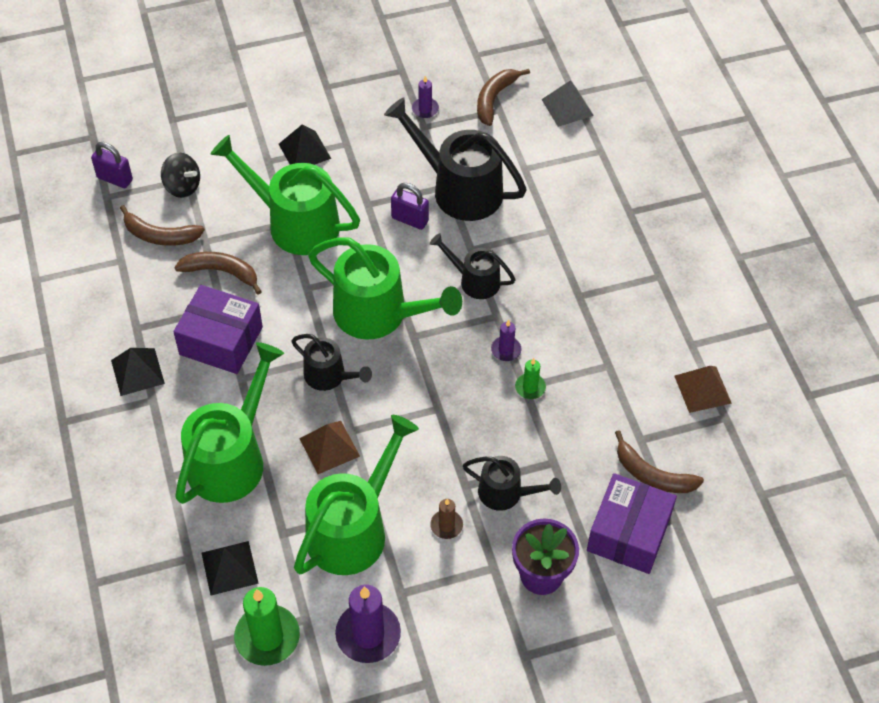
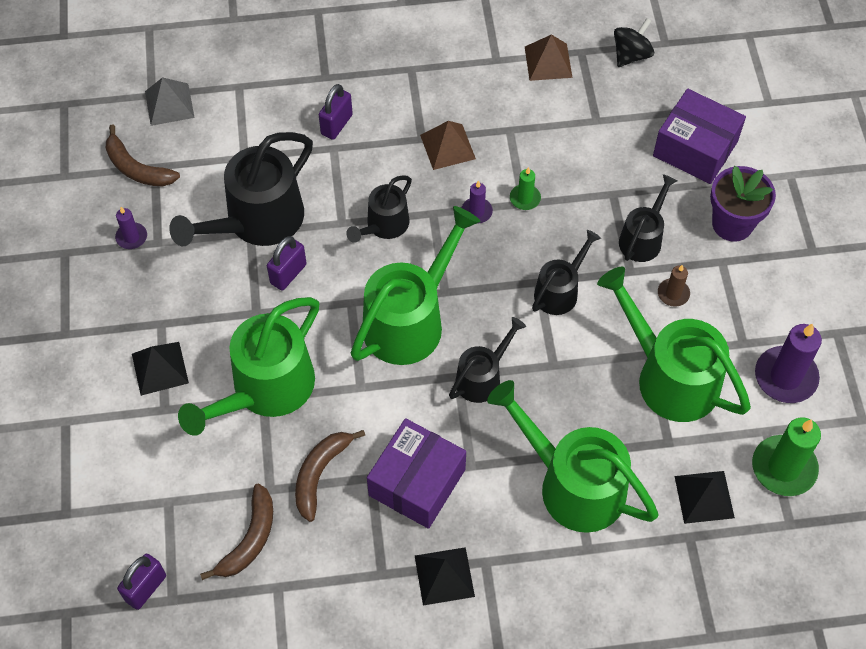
camera: 80 degrees left, 5 degrees up
black spinning top [161,153,200,198] -> black spinning top moved to [614,18,654,67]
brown pyramid [299,421,360,474] -> brown pyramid moved to [420,121,476,170]
brown banana [615,430,704,493] -> none
none -> purple padlock [319,84,353,140]
none -> black watering can [532,230,601,315]

